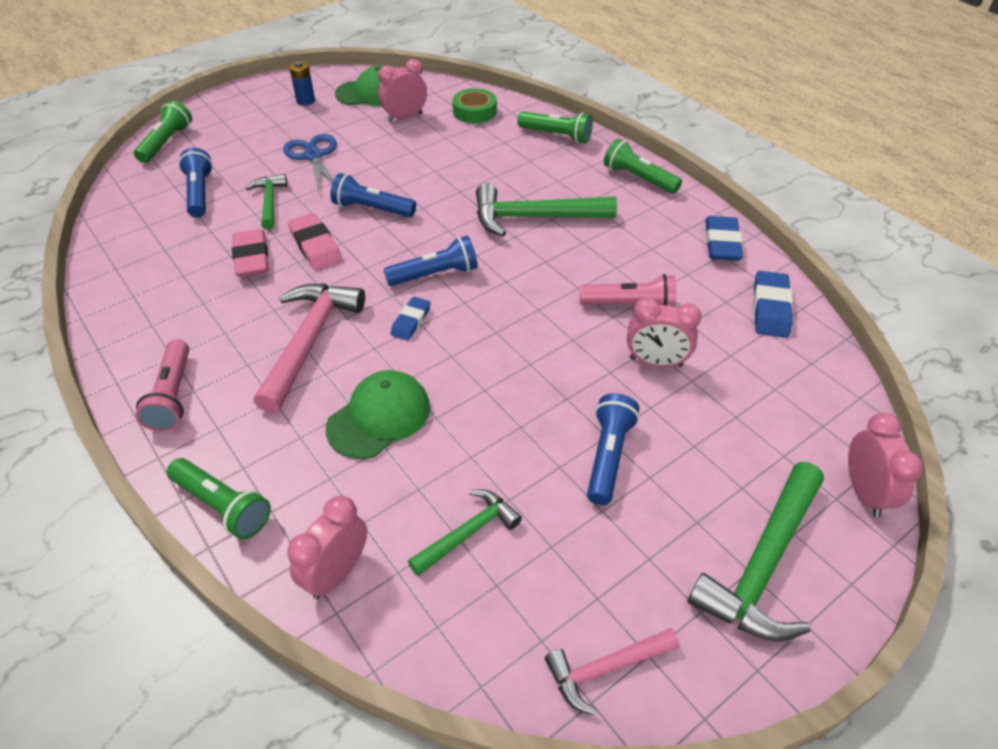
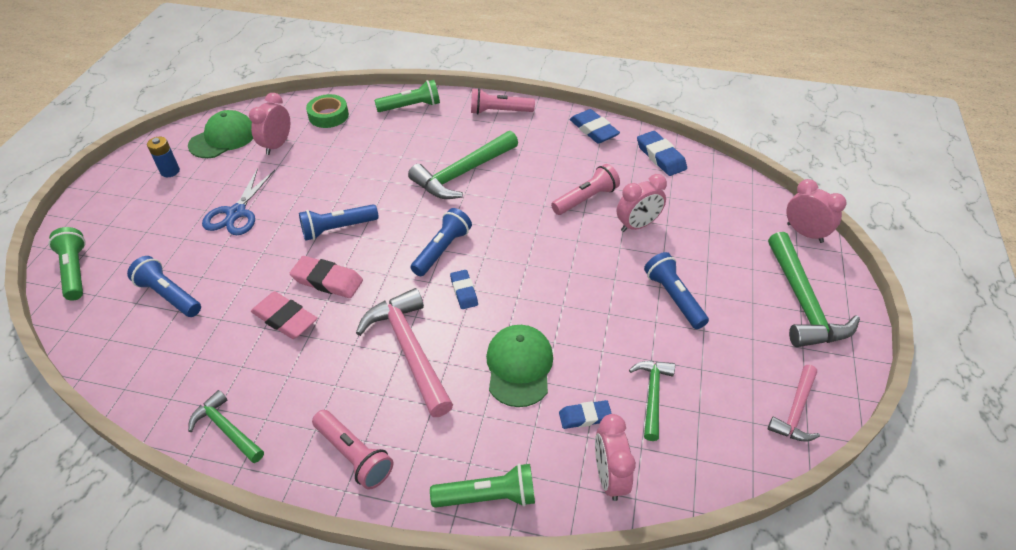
camera: 40 degrees left, 0 degrees up
green hammer [246,174,287,230] -> green hammer moved to [188,390,264,463]
blue scissors [283,134,337,194] -> blue scissors turned 105 degrees counterclockwise [202,168,275,235]
green flashlight [604,139,682,194] -> pink flashlight [471,88,535,114]
none -> blue eraser [559,400,612,429]

